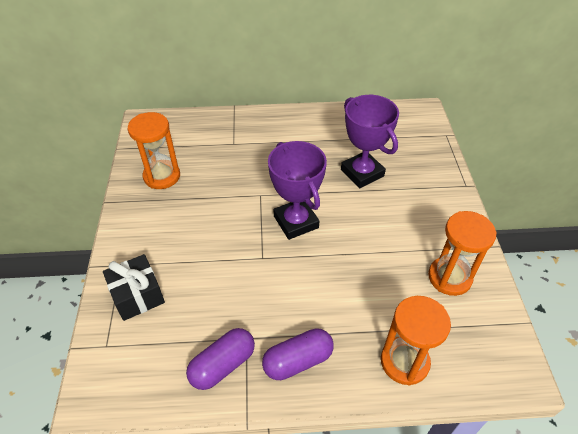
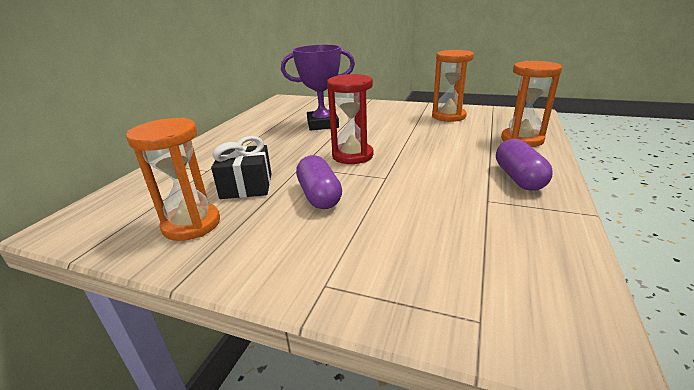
camera: 65 degrees left, 20 degrees down
black gift [103,254,165,321] -> black gift moved to [211,136,272,199]
purple capsule [186,328,255,390] -> purple capsule moved to [296,155,342,209]
purple trophy [268,141,327,240] -> red hourglass [327,74,374,164]

